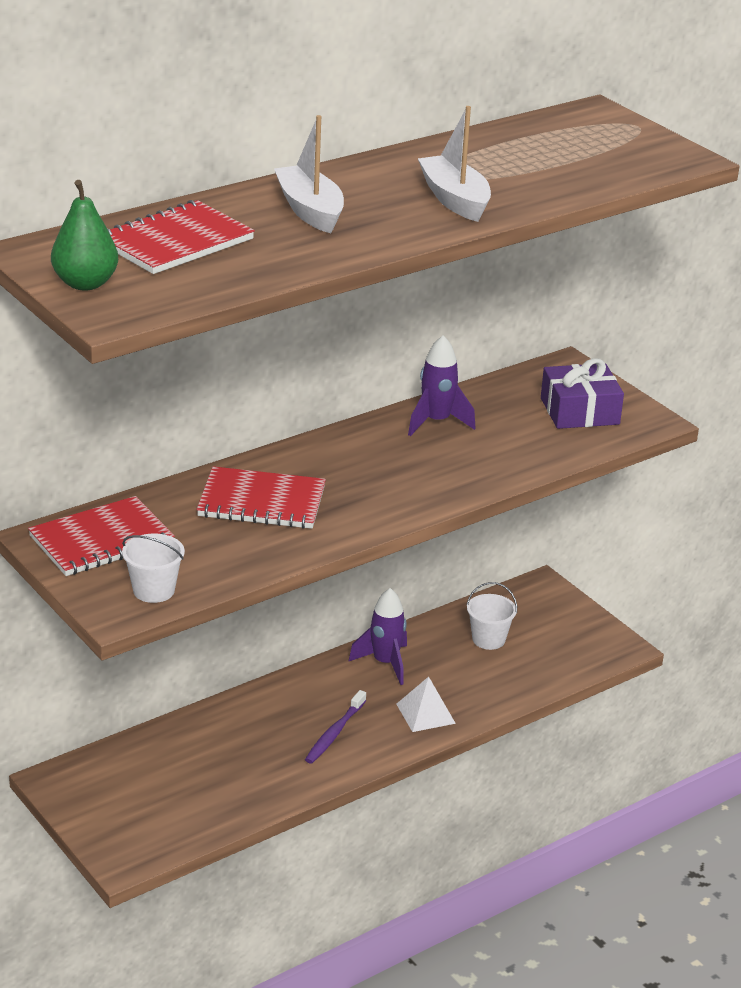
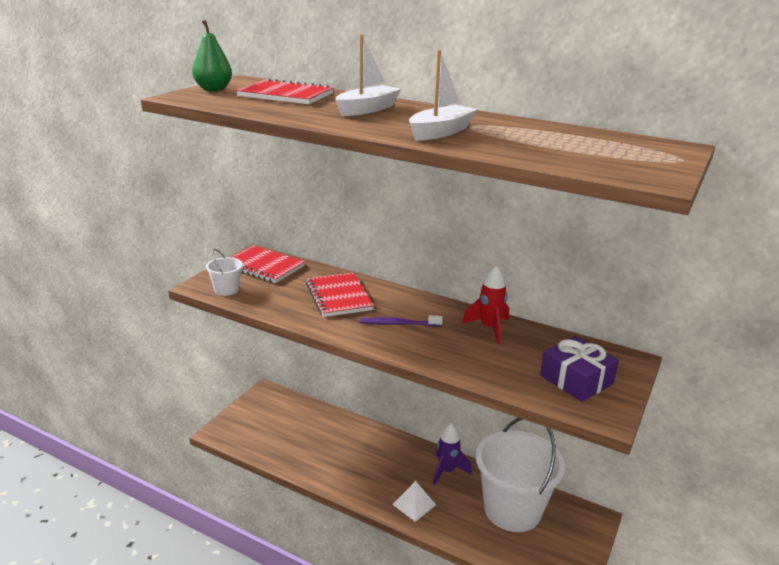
camera: 65 degrees right, 5 degrees down
purple toothbrush [305,690,366,764] -> purple toothbrush moved to [360,316,443,327]
purple rocket [408,335,476,436] -> red rocket [462,265,509,344]
white bucket [466,582,517,650] -> white bucket [476,418,565,532], size x2.39

